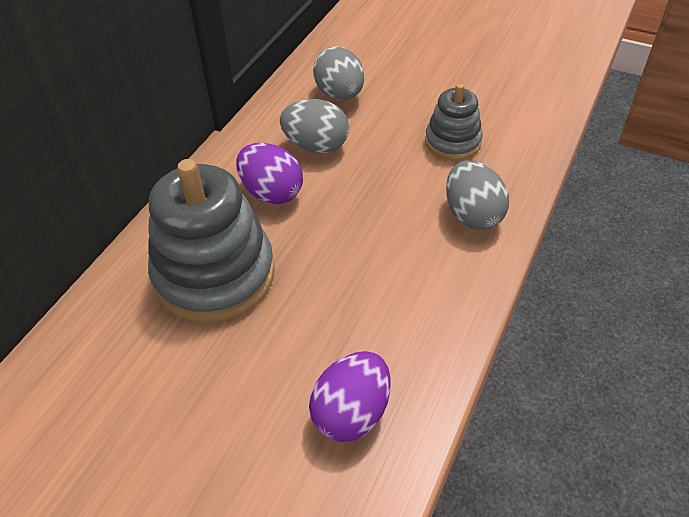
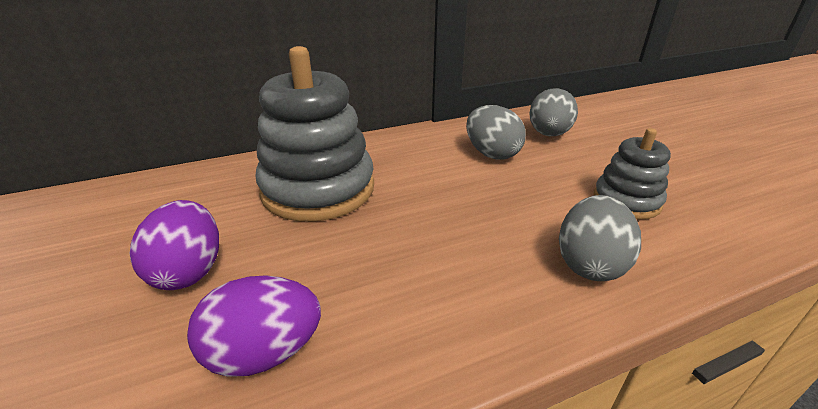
camera: 40 degrees right, 15 degrees down
purple egg [236,143,303,204] -> purple egg moved to [130,200,219,290]

